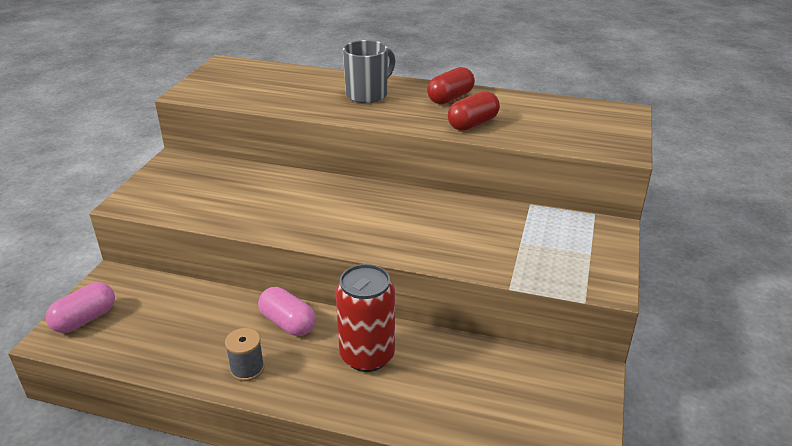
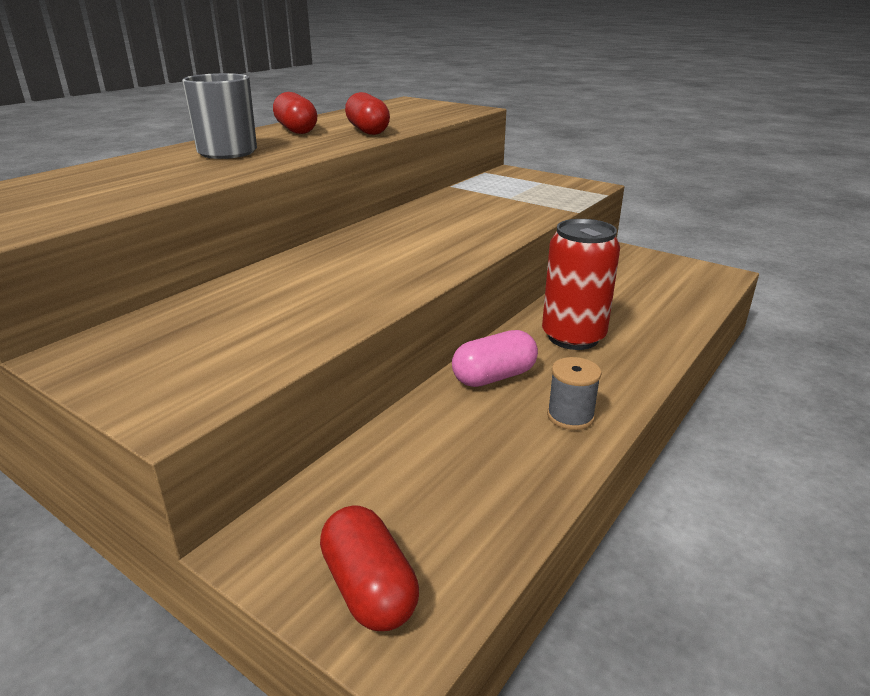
camera: 70 degrees left, 5 degrees down
pink capsule [46,282,115,333] -> red capsule [320,505,419,631]

